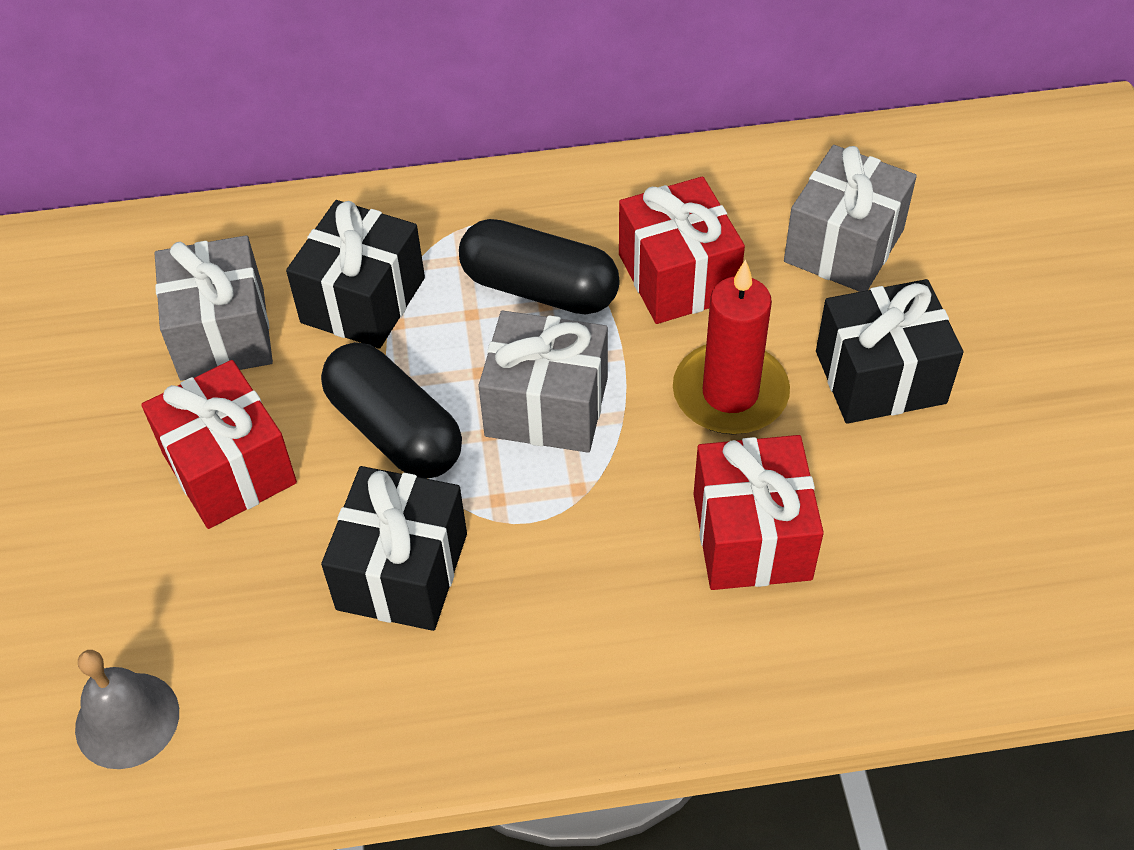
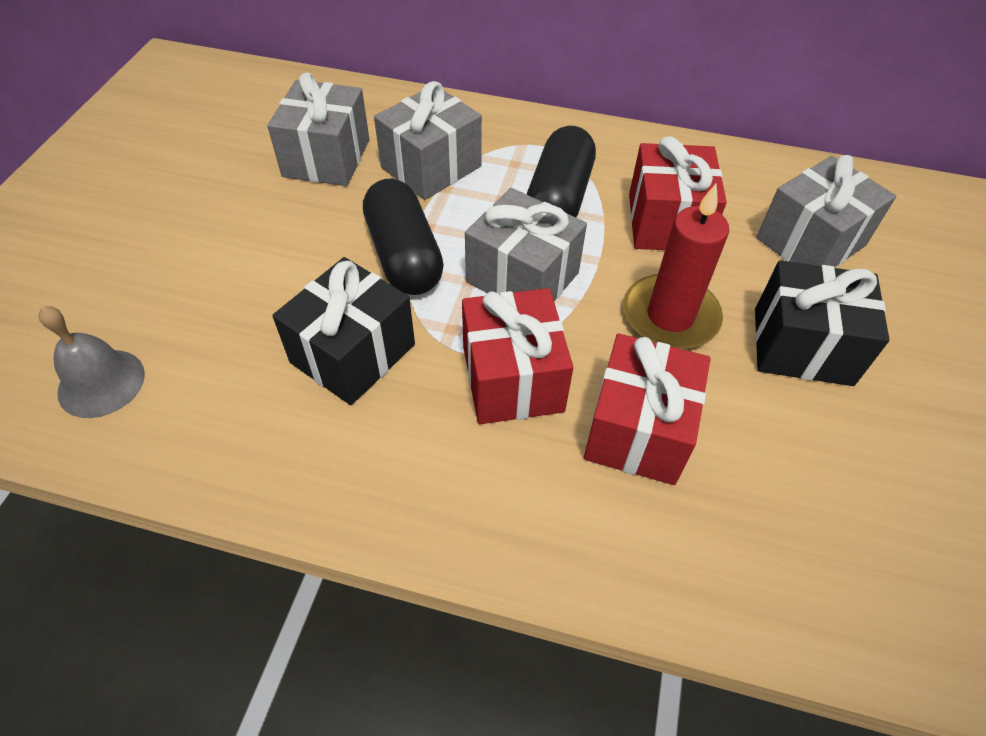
camera: 20 degrees right, 0 degrees up
red gift [141,360,297,529] -> red gift moved to [462,288,573,424]
black gift [286,200,425,349] -> grey gift [374,81,482,200]
black capsule [459,219,620,315] -> black capsule turned 60 degrees clockwise [527,126,596,217]

